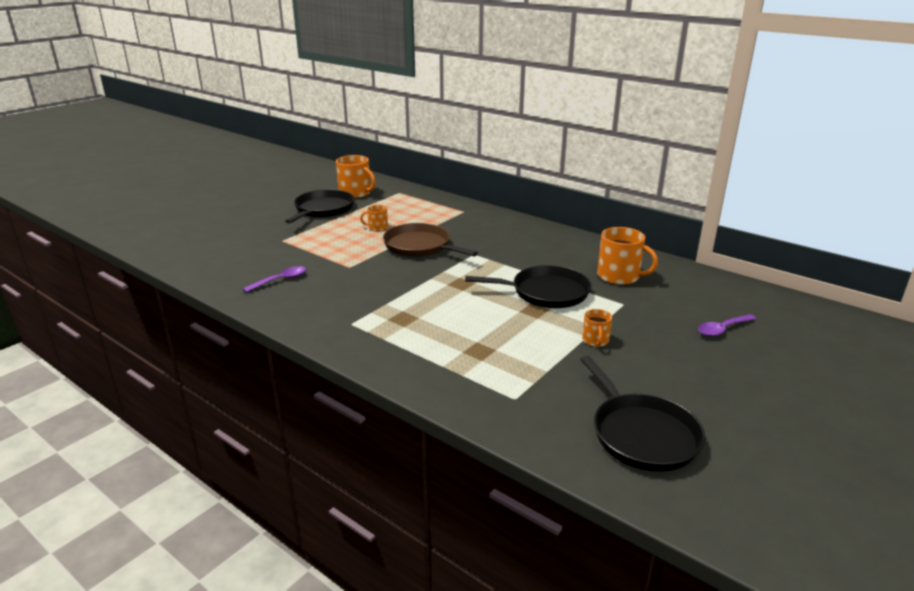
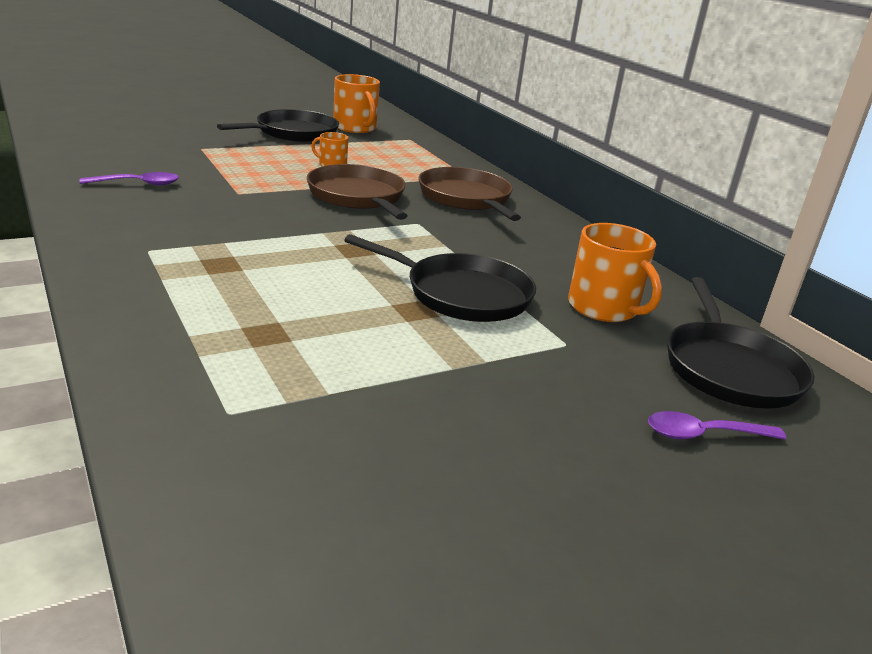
camera: 20 degrees right, 0 degrees up
black pan [580,356,705,472] -> black pan moved to [667,277,814,409]
orange mug [582,309,612,347] -> none
none -> brown pan [418,167,521,221]

